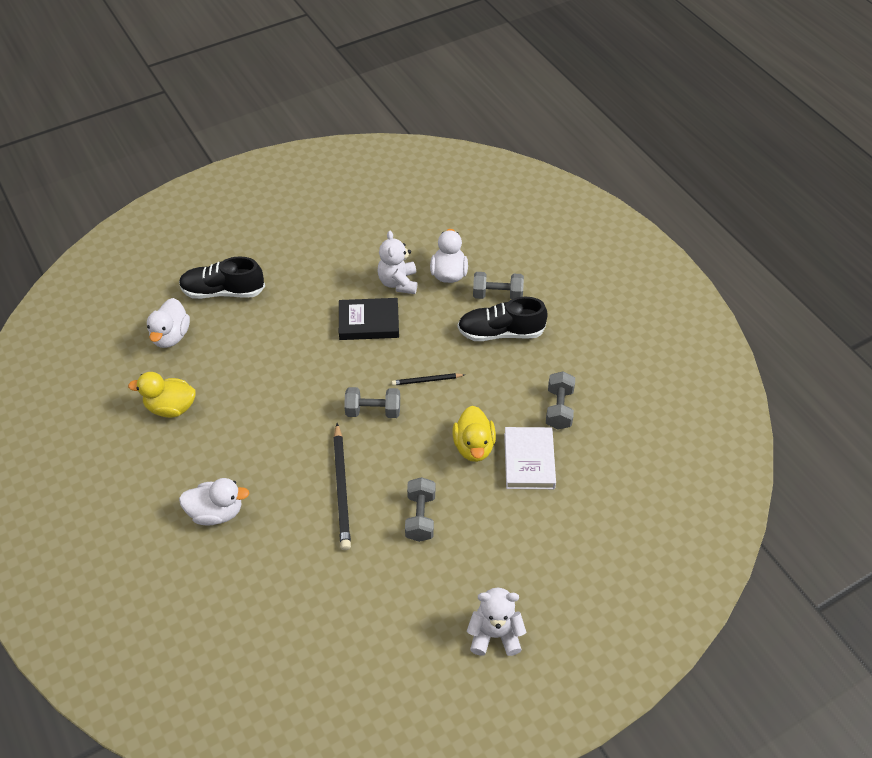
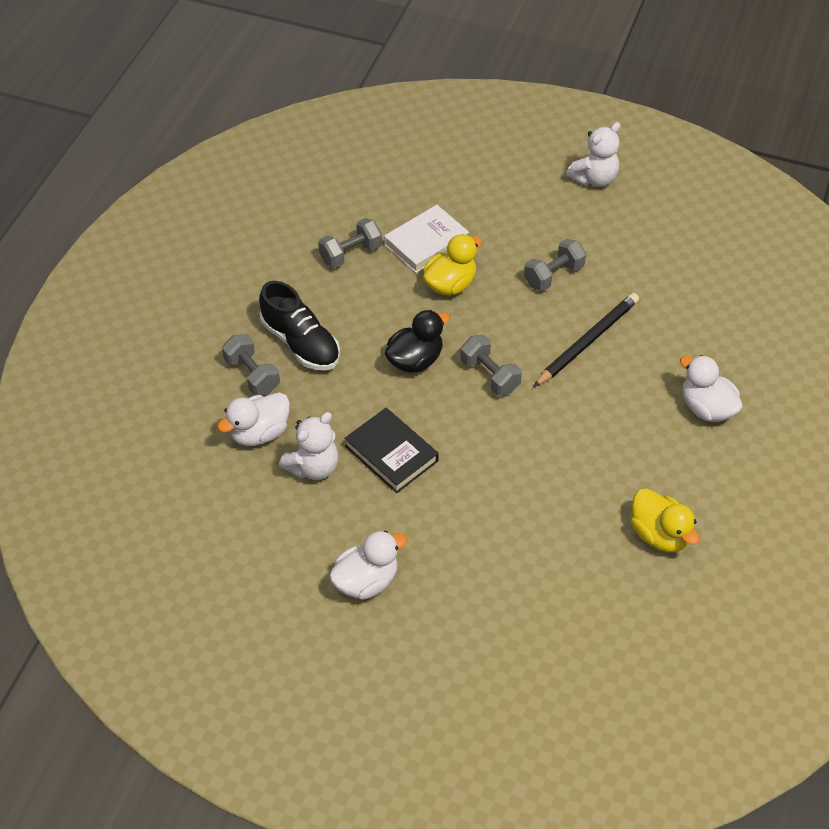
camera: 130 degrees left, 0 degrees up
white duck [147,298,190,348] -> white duck moved to [329,531,407,600]
black shoe [179,256,265,299] -> none
black pencil [392,373,465,385] -> black duck [385,310,450,373]
white teddy bear [467,587,526,656] -> white teddy bear turned 90 degrees counterclockwise [566,122,620,187]

